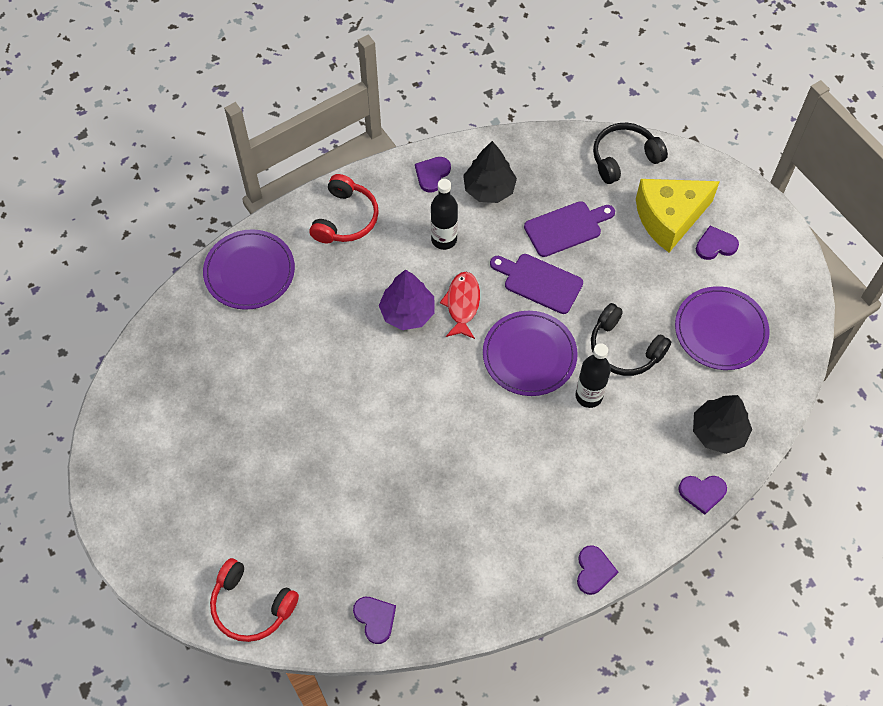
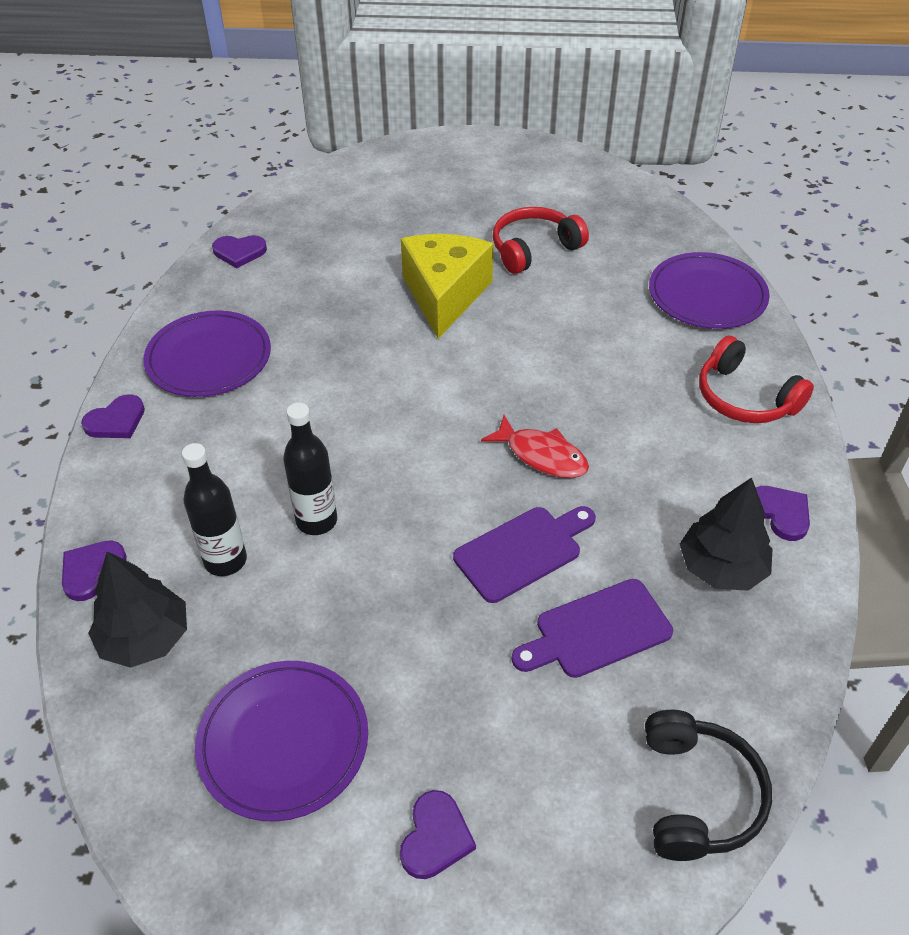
camera: 120 degrees right, 15 degrees down
red headphones [210,558,299,642] -> red headphones moved to [493,207,589,274]
purple tree [379,269,435,330] -> none
black bottle [431,179,458,250] -> black bottle moved to [182,443,247,576]
purple plate [483,311,578,396] -> purple plate moved to [143,311,271,397]
purple cutting board [524,201,615,257] -> purple cutting board turned 60 degrees clockwise [512,579,673,678]
purple heart [577,545,618,595] -> purple heart turned 75 degrees counterclockwise [81,394,145,438]
black headphones [591,303,671,376] -> none
yellow cheese [636,179,720,252] -> yellow cheese moved to [401,234,493,339]

